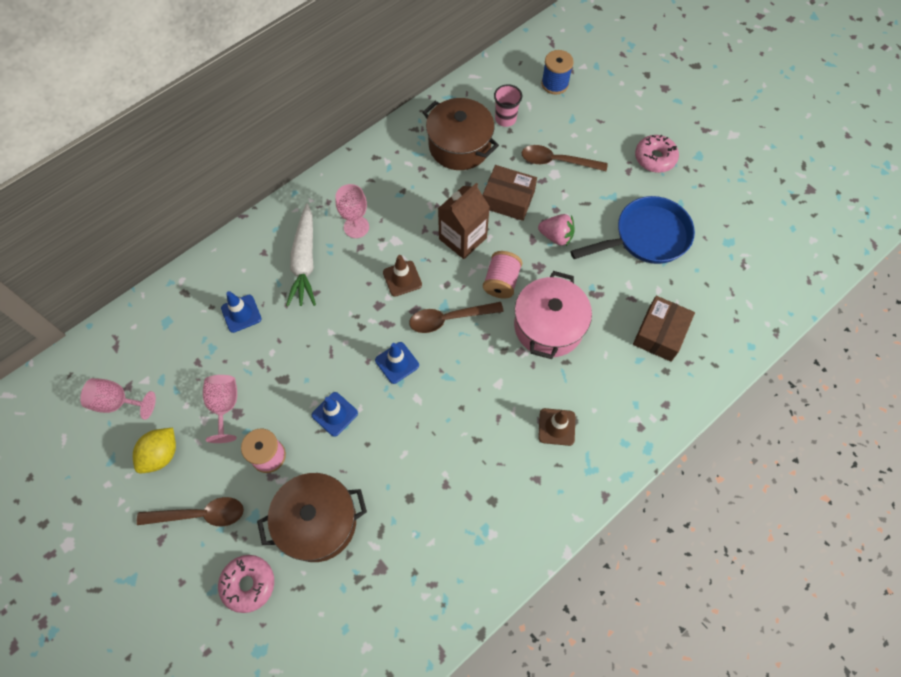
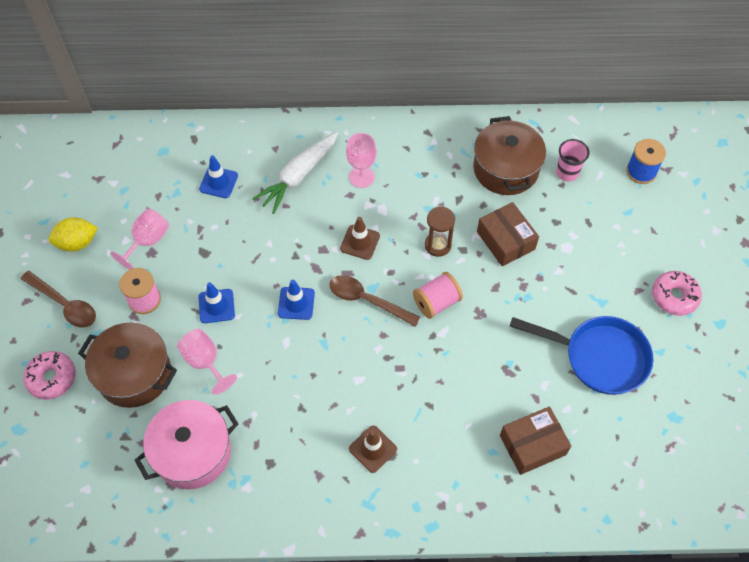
camera: 40 degrees right, 5 degrees down
pink goblet [80,378,156,420] -> pink goblet moved to [177,329,237,395]
brown carton [438,183,490,259] -> brown hourglass [425,206,455,257]
pink pot [514,271,592,359] -> pink pot moved to [135,400,238,489]
brown spoon [522,145,608,171] -> none
pink strawberry [538,214,575,246] -> none

